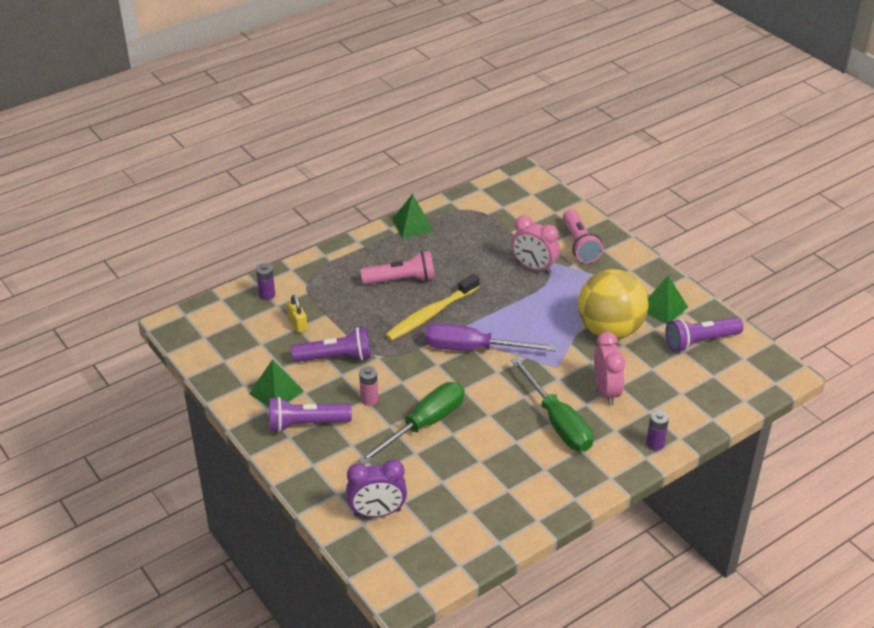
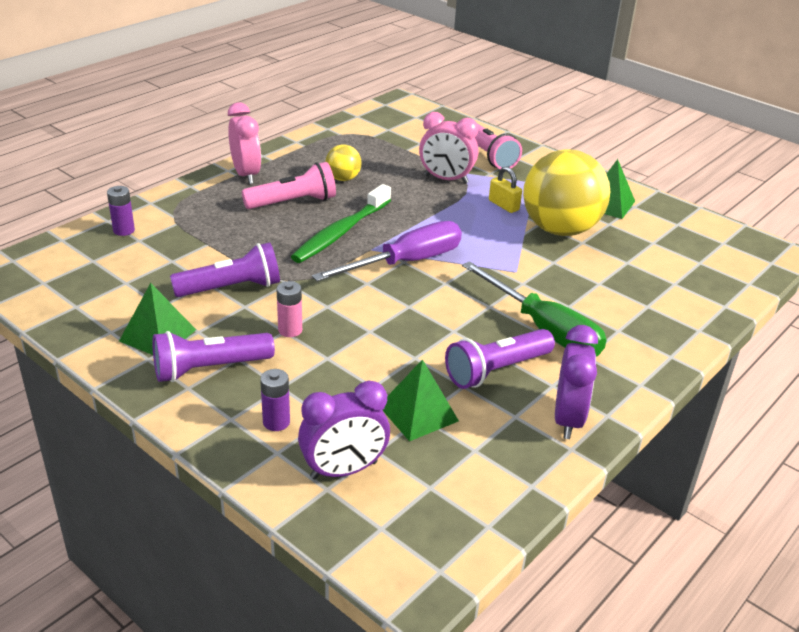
camera: 15 degrees left, 5 degrees down
yellow padlock [287,295,308,333] -> yellow padlock moved to [489,167,522,213]
green screwdriver [358,382,464,465] -> none
yellow toothbrush [385,274,480,341] -> green toothbrush [291,184,391,263]
green pyramid [392,194,434,239] -> green pyramid moved to [383,359,459,441]
purple screwdriver [425,323,556,351] -> purple screwdriver turned 150 degrees clockwise [312,221,462,282]
pink clock [594,332,625,406] -> pink clock moved to [228,102,261,184]
purple battery [646,410,669,451] -> purple battery moved to [260,369,290,431]
purple flashlight [665,317,743,351] -> purple flashlight moved to [445,329,555,389]
none -> yellow ball [326,144,362,181]
none -> purple clock [555,325,598,439]

